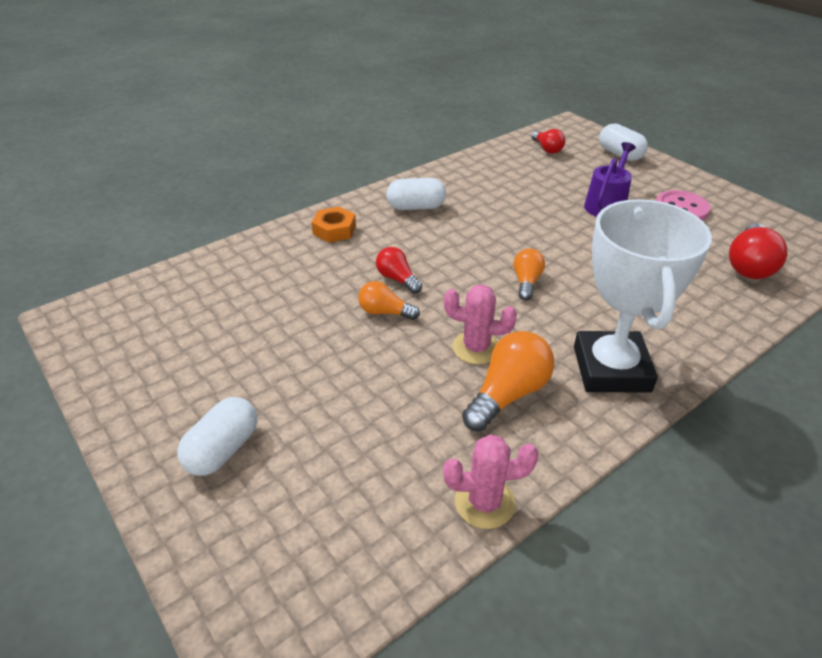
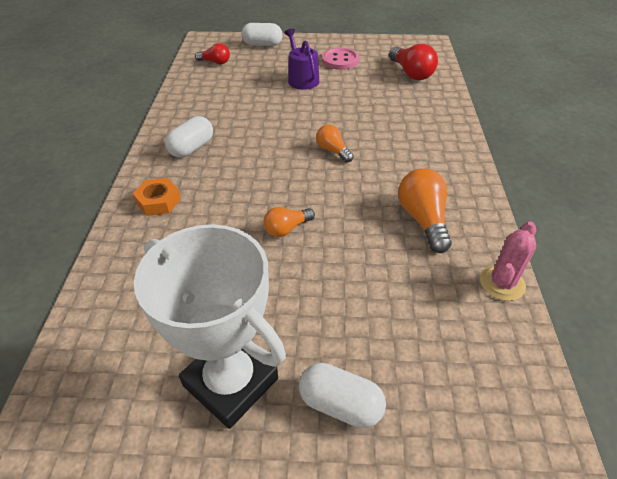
camera: 50 degrees left, 5 degrees up
white capsule [177,397,257,476] -> white capsule turned 45 degrees counterclockwise [299,363,386,428]
red light bulb [376,247,422,294] -> none
pink cactus [444,284,517,364] -> none
white trophy [574,199,712,393] -> white trophy moved to [134,224,286,429]

